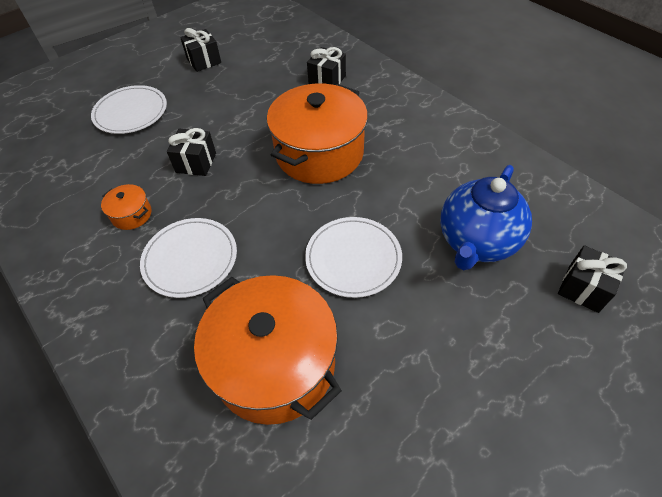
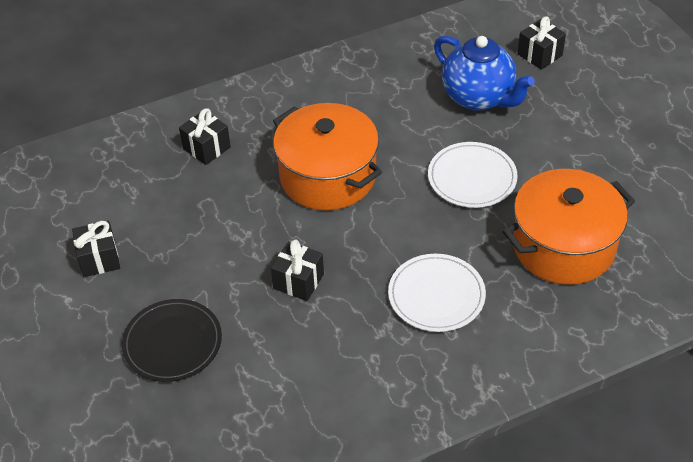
camera: 75 degrees left, 5 degrees down
white plate [91,85,167,134] -> black plate [122,299,222,382]
orange pot [101,184,151,230] -> none

